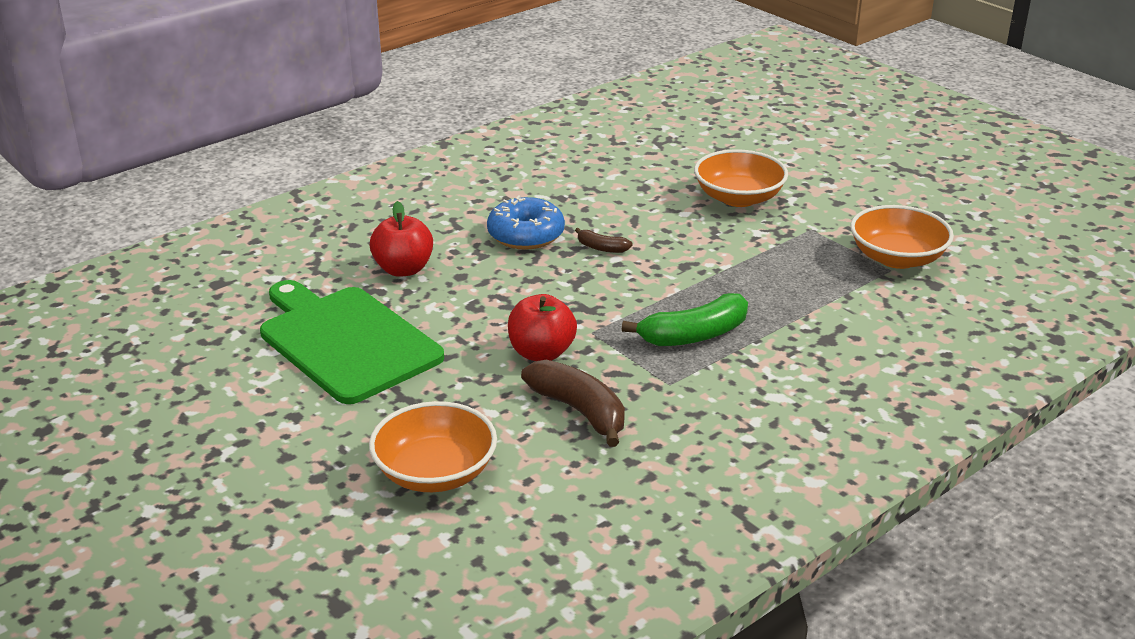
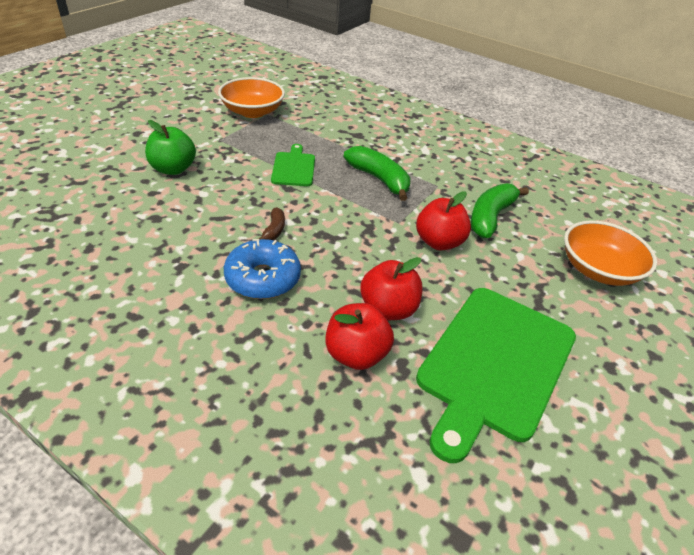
camera: 110 degrees left, 10 degrees up
brown banana [521,360,625,447] -> green banana [471,183,529,238]
orange bowl [694,149,788,207] -> green apple [145,120,196,175]
none -> green cutting board [271,144,315,186]
none -> red apple [360,257,423,320]

